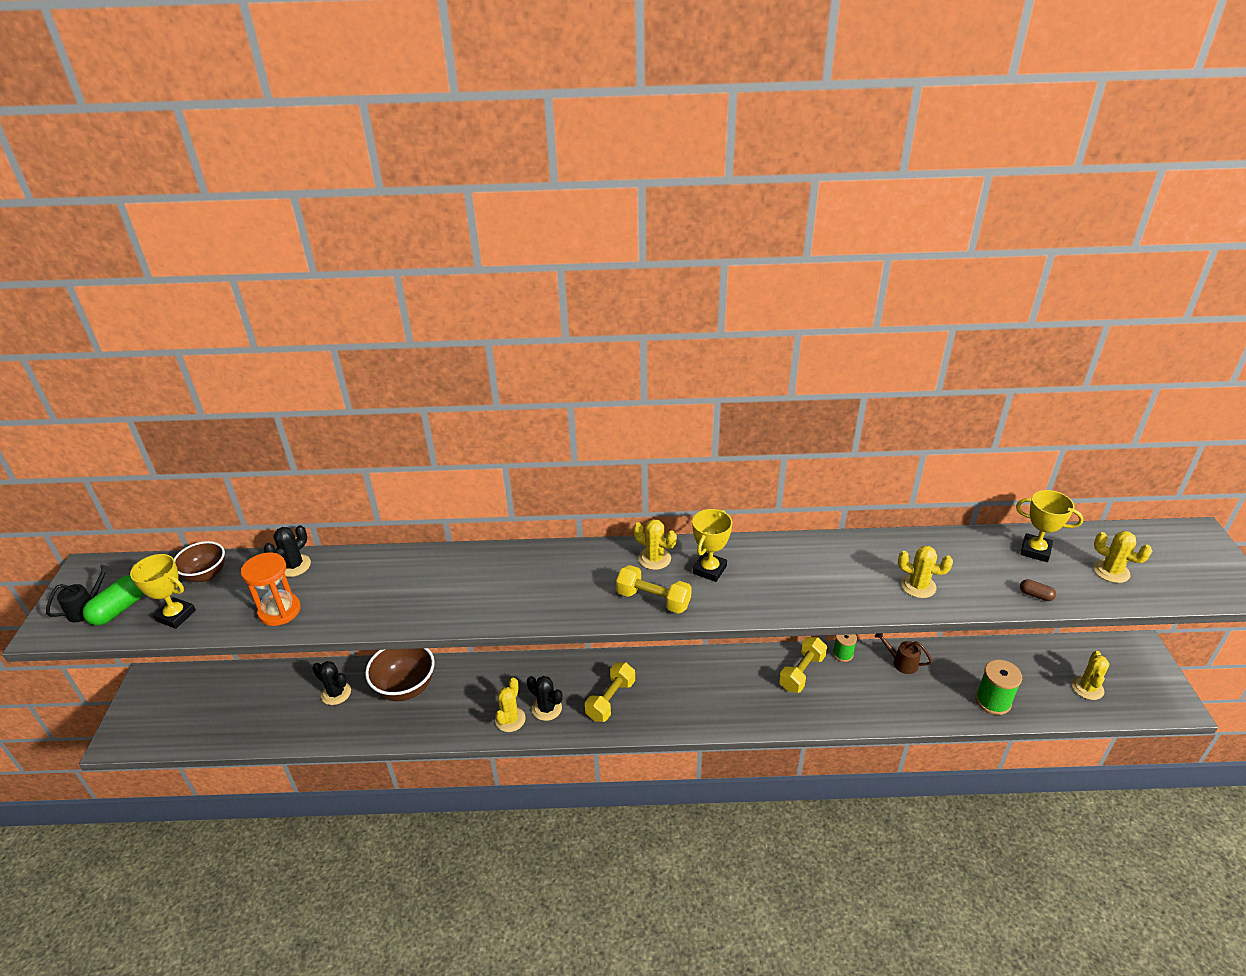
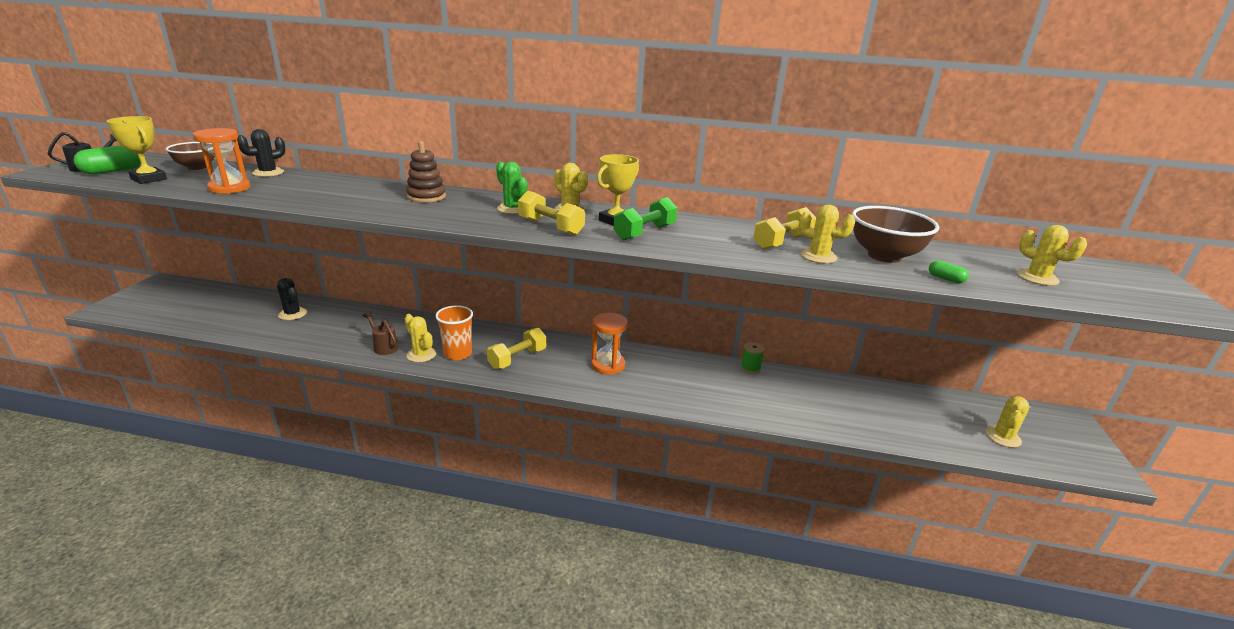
camera: 10 degrees right, 10 degrees down
brown bowl [365,648,435,701] -> brown bowl moved to [852,206,939,263]
yellow cactus [495,678,526,732] -> yellow cactus turned 75 degrees counterclockwise [404,314,436,362]
black cactus [527,676,563,721] -> orange cup [435,305,473,360]
yellow dumbbell [779,637,827,693] -> yellow dumbbell moved to [753,207,816,250]
brown watering can [875,633,932,674] -> brown watering can moved to [363,311,399,355]
green spool [975,660,1022,715] -> none
yellow trophy [1016,490,1083,562] -> none
brown capsule [1020,579,1056,601] -> green capsule [929,260,969,283]
none -> brown stacking toy [406,141,446,203]
none -> green cactus [496,162,528,214]
none -> orange hourglass [591,313,628,375]
none -> green dumbbell [613,197,677,240]

